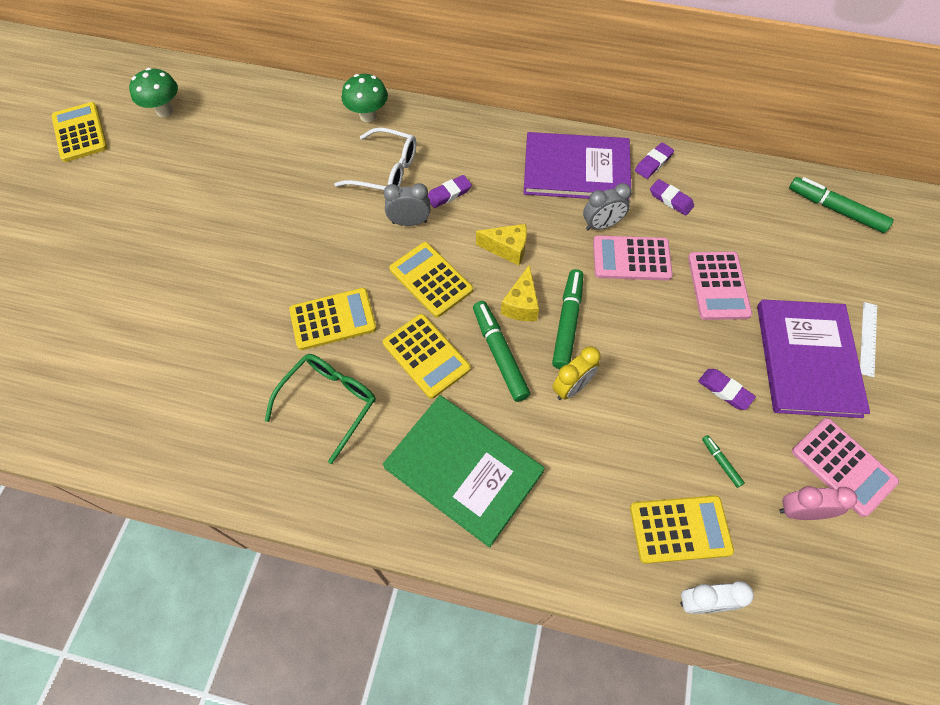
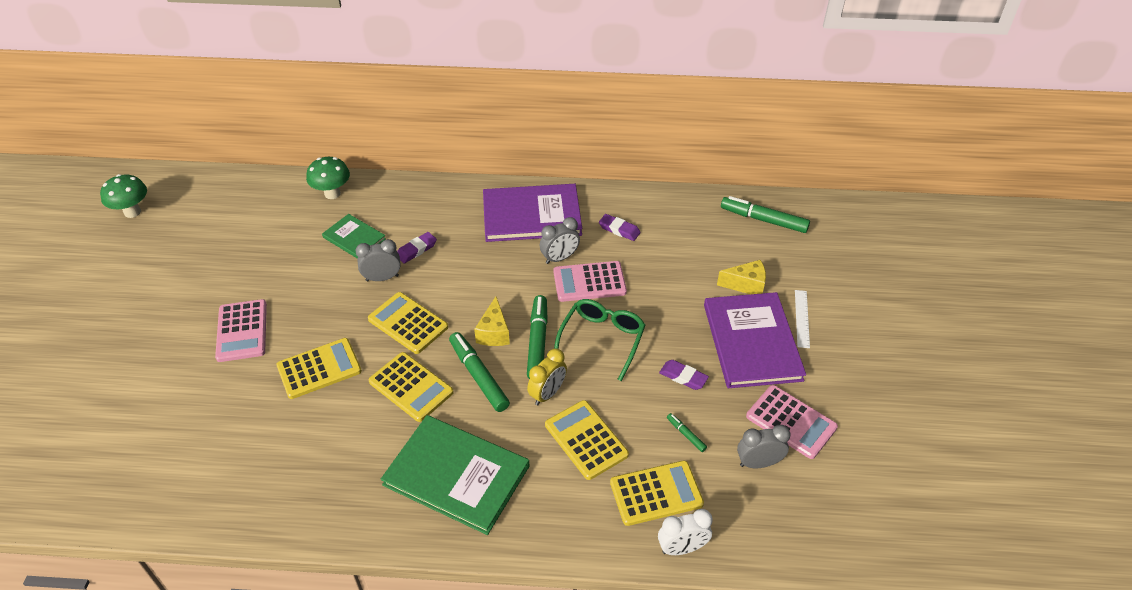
camera: 10 degrees left, 15 degrees down
yellow calculator [52,102,108,162] -> yellow calculator moved to [545,400,629,480]
green glasses [265,354,376,464] -> green glasses moved to [554,299,646,381]
white glasses [334,127,416,190] -> green book [322,214,386,259]
yellow cheese [476,224,527,266] -> yellow cheese moved to [717,260,766,294]
purple eraser [635,143,674,179] -> none
pink calculator [688,251,752,320] -> pink calculator moved to [215,299,267,362]
pink clock [779,486,857,520] -> grey clock [737,425,790,468]

